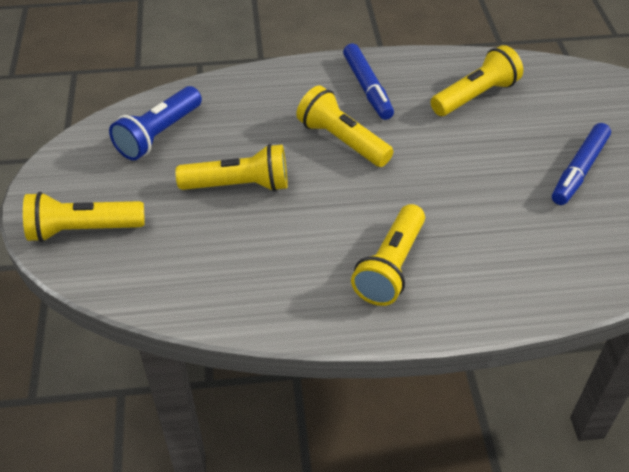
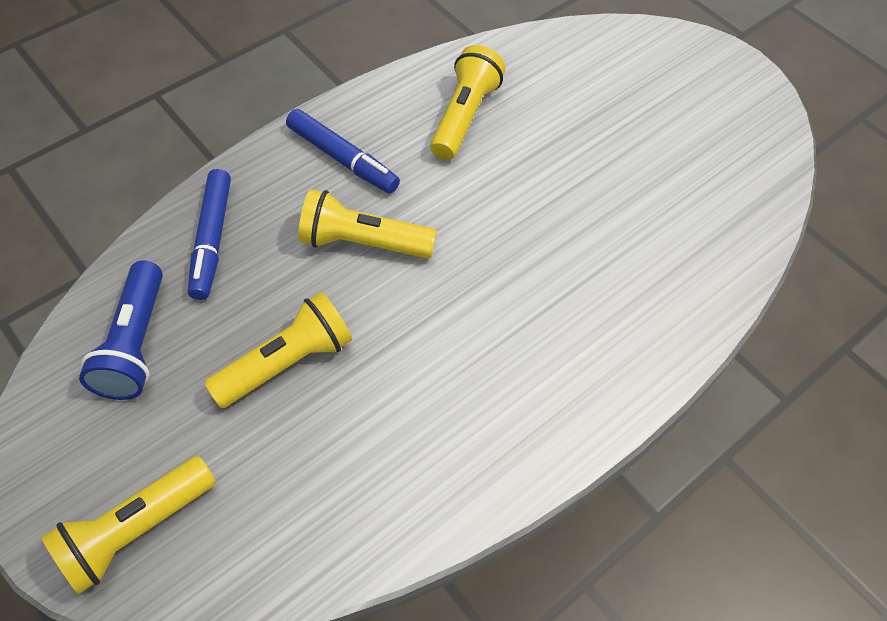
camera: 35 degrees left, 10 degrees up
yellow flashlight [351,204,425,306] -> none
blue marker [552,123,611,205] -> blue marker moved to [188,169,231,300]

